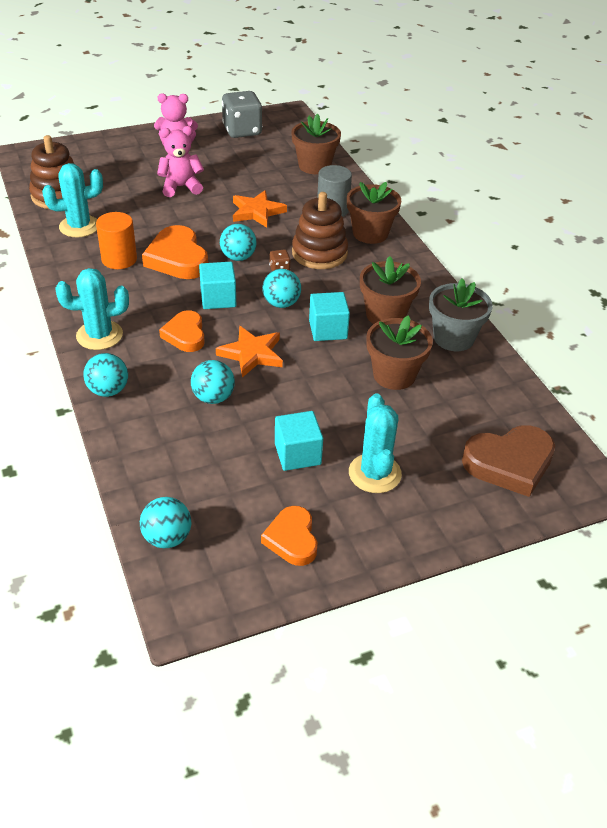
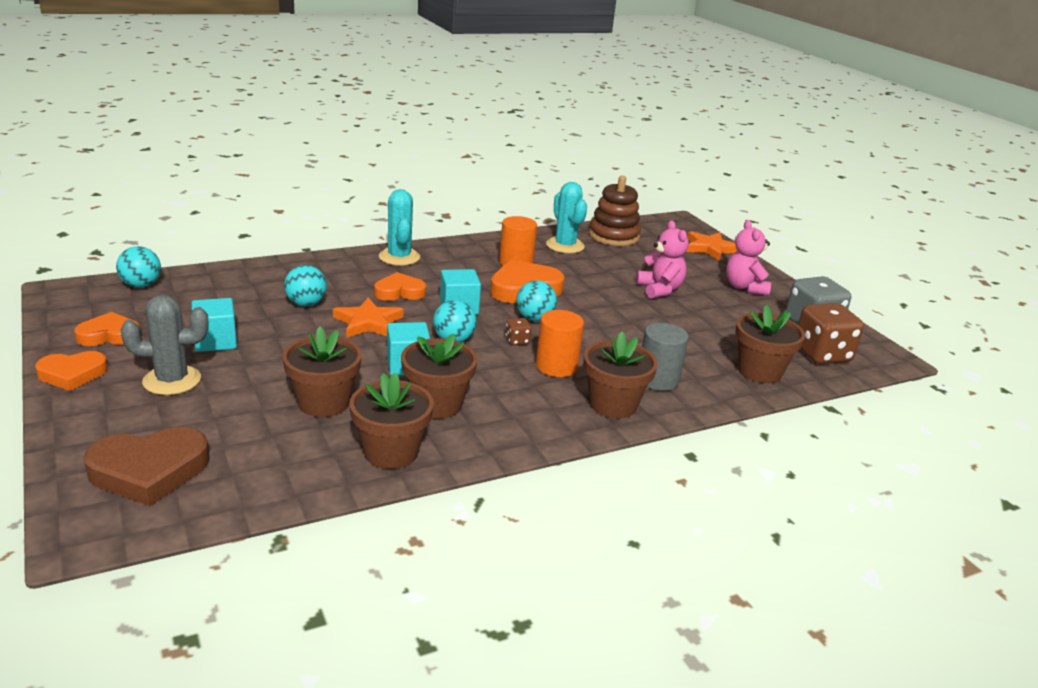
camera: 85 degrees right, 15 degrees down
turquoise ball [83,353,128,397] -> none
orange star [233,190,287,228] -> orange star moved to [687,231,737,261]
brown stacking toy [292,192,348,269] -> orange cylinder [536,310,584,377]
turquoise cactus [349,393,402,493] -> grey cactus [121,294,208,395]
grey flower pot [429,279,493,351] -> brown flower pot [349,372,434,469]
brown heart [462,425,555,497] -> brown heart turned 90 degrees counterclockwise [84,427,210,506]
none -> orange heart [35,351,108,391]
none -> brown dice [798,303,864,364]

